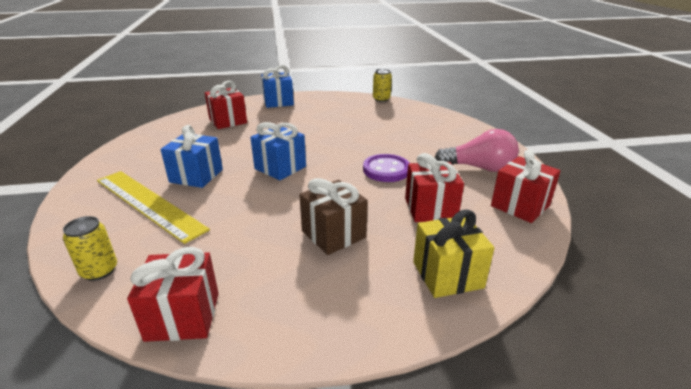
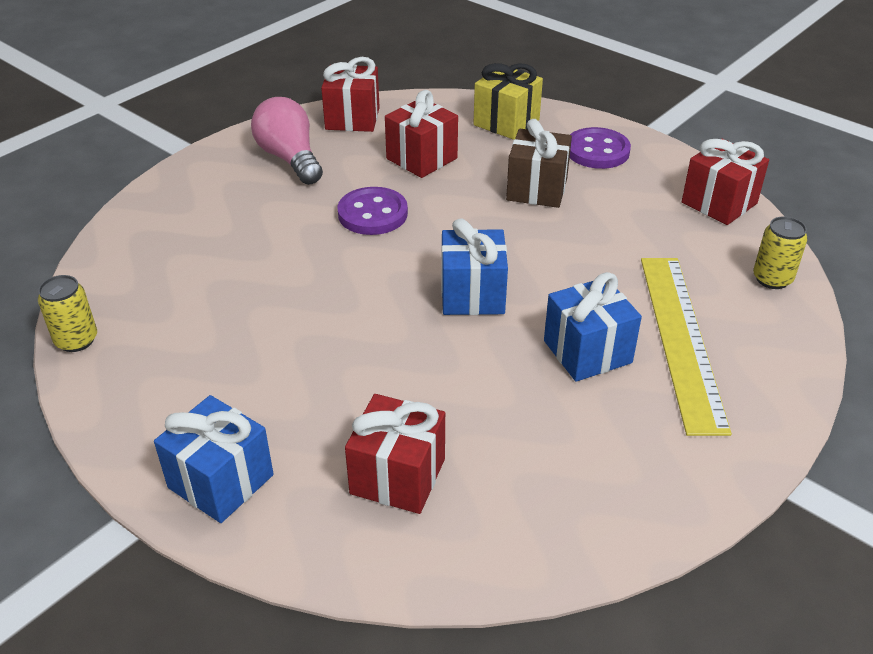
camera: 130 degrees left, 10 degrees up
none -> purple button [570,127,631,169]

